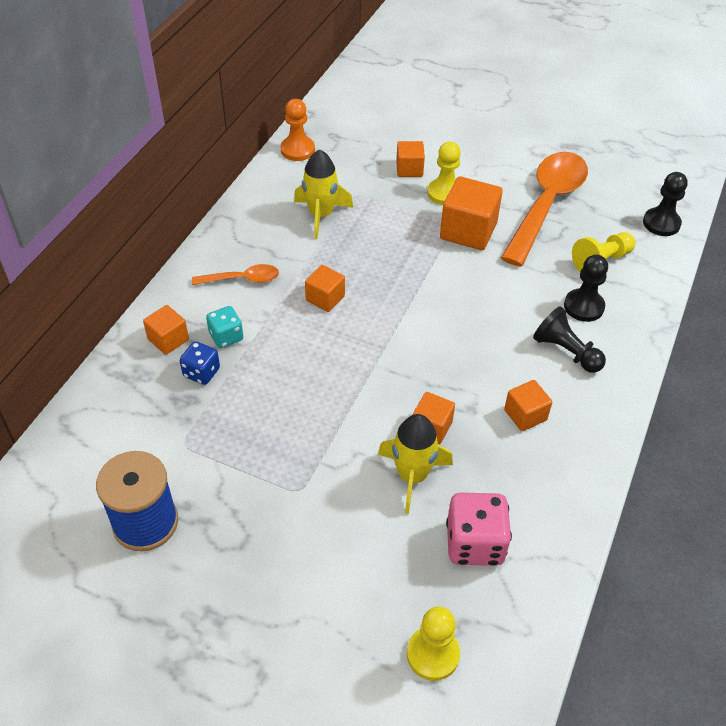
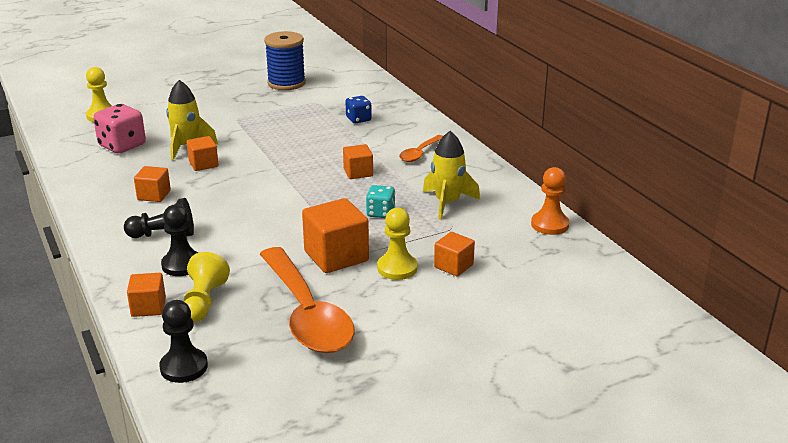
camera: 130 degrees right, 20 degrees down
orange cube [143,305,189,355] -> orange cube moved to [127,273,166,317]
turquoise dice [206,306,243,348] -> turquoise dice moved to [366,185,395,218]

